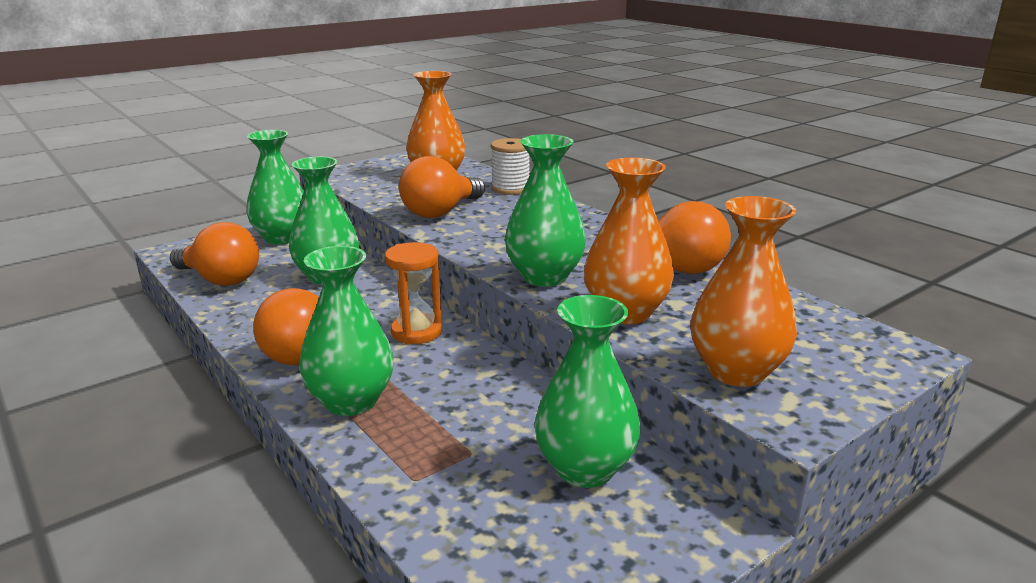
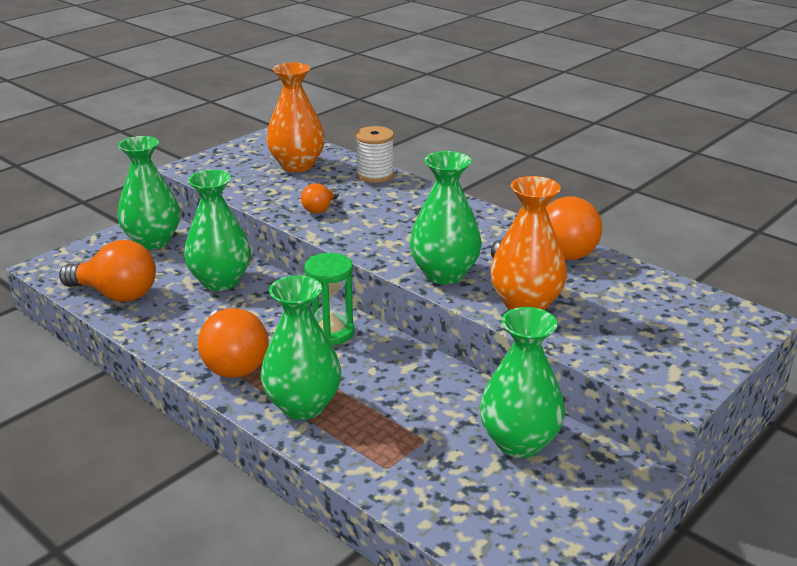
camera: 10 degrees left, 5 degrees up
orange hourglass [385,242,442,344] -> green hourglass [304,253,354,345]
orange light bulb [399,156,485,218] -> orange light bulb [301,183,339,213], size x0.52
orange vase [691,196,797,387] -> none

